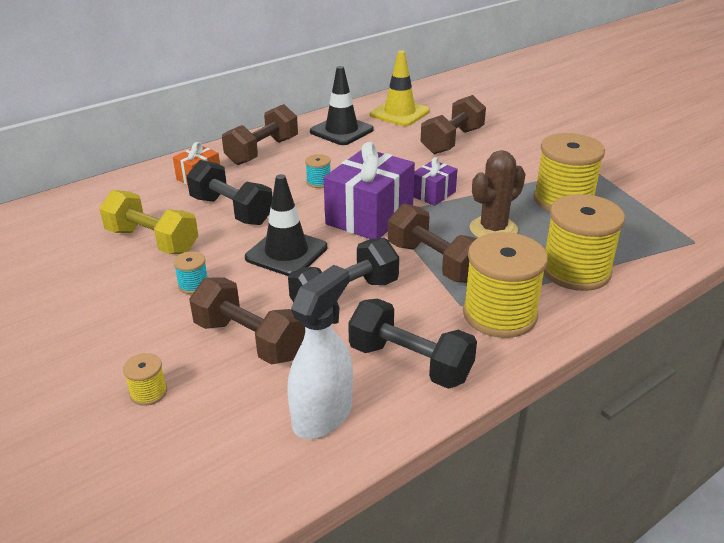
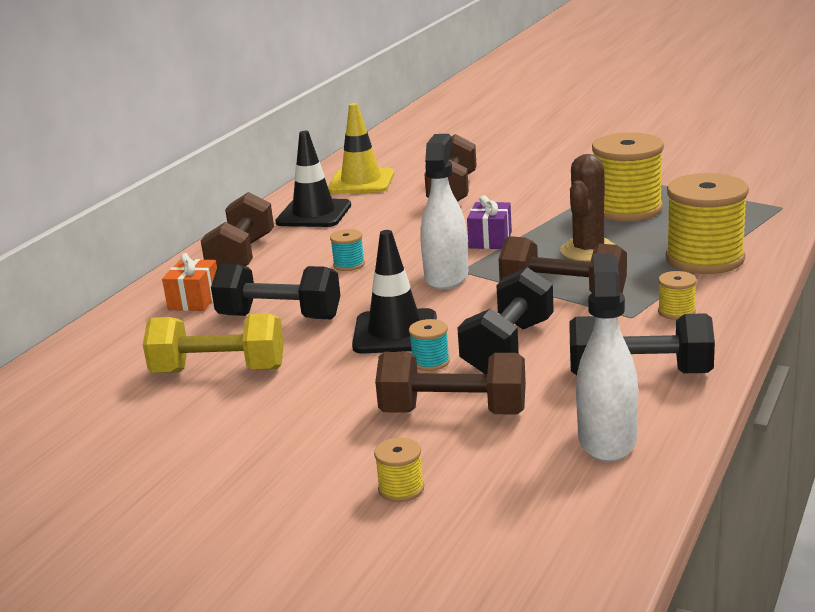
camera: 25 degrees left, 10 degrees down
turquoise spool [173,251,208,294] -> turquoise spool moved to [409,319,450,371]
purple gift [324,142,415,239] -> white spray bottle [420,134,468,290]
yellow spool [463,232,548,338] -> yellow spool [658,271,697,320], size x0.44

